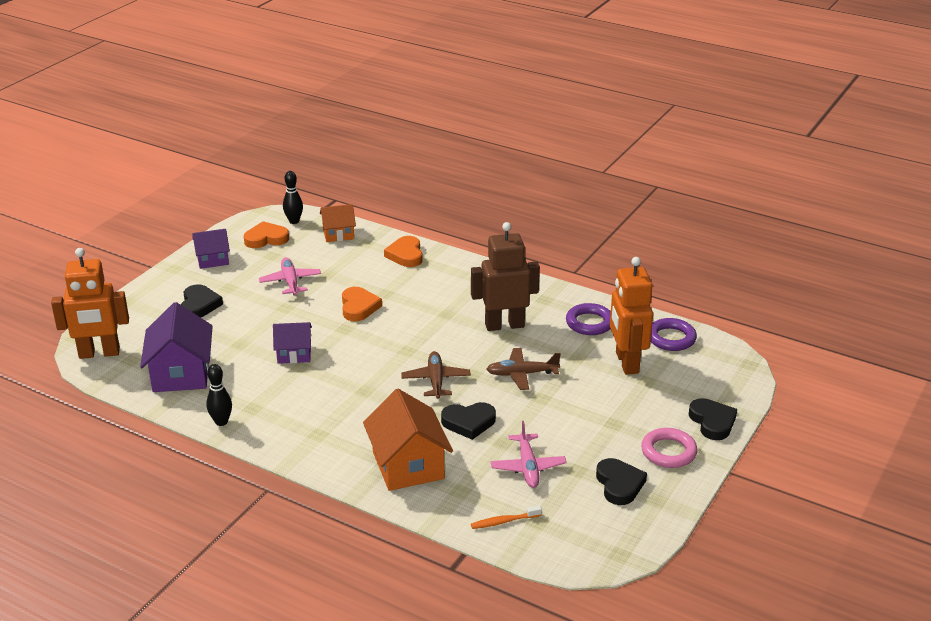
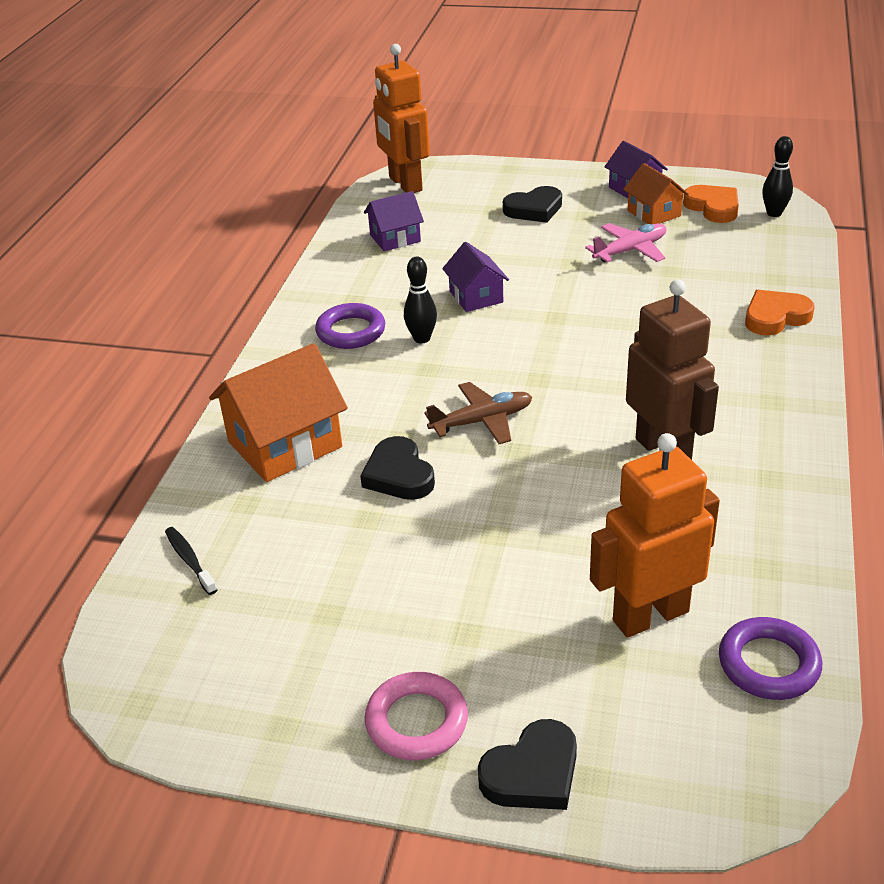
camera: 75 degrees right, 5 degrees up
purple house [140,302,213,392] -> purple house [364,191,424,251], size x0.58
black bowling pin [206,364,232,426] -> black bowling pin moved to [404,257,437,343]
orange house [320,204,356,242] -> orange house moved to [623,163,689,224]
orange heart [342,287,382,321] -> none
orange toothbrush [471,506,542,529] -> black toothbrush [165,527,217,595]
brown plane [486,348,561,390] -> none
pink plane [491,421,567,488] -> none
purple ring [566,303,611,335] -> purple ring moved to [315,303,385,349]
black heart [596,458,647,505] -> none

